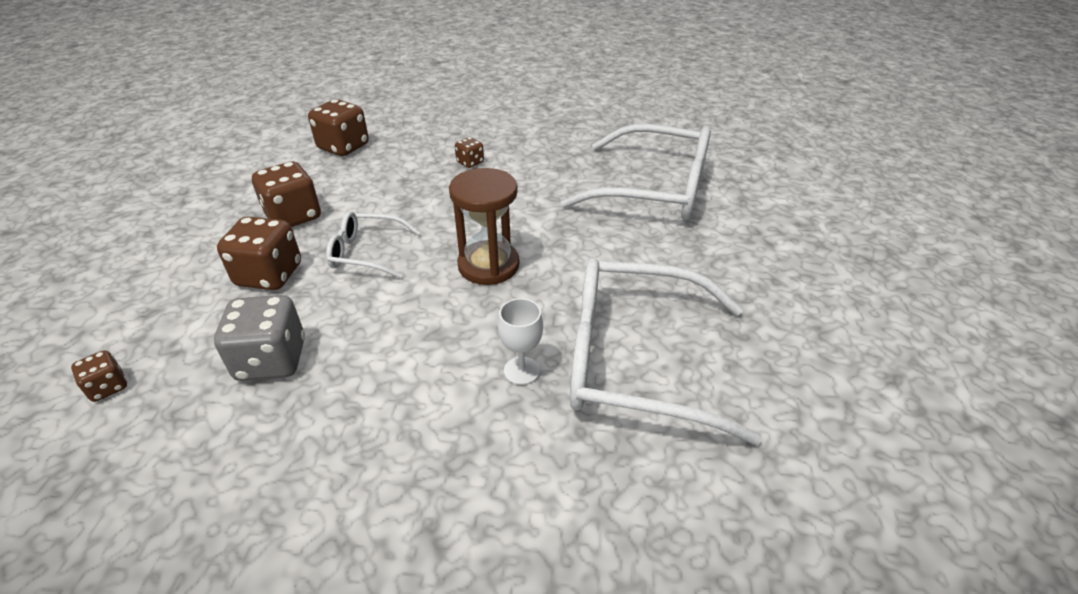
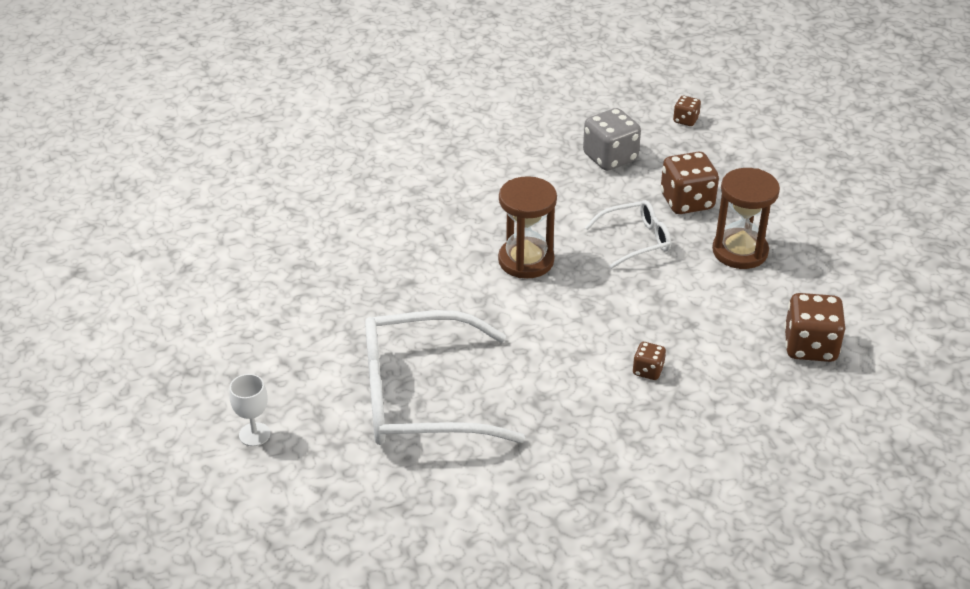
camera: 155 degrees right, 0 degrees up
brown dice [252,161,321,227] -> brown hourglass [712,168,780,269]
white goblet [498,298,543,385] -> white goblet moved to [229,374,270,446]
white glasses [570,258,762,445] -> none

